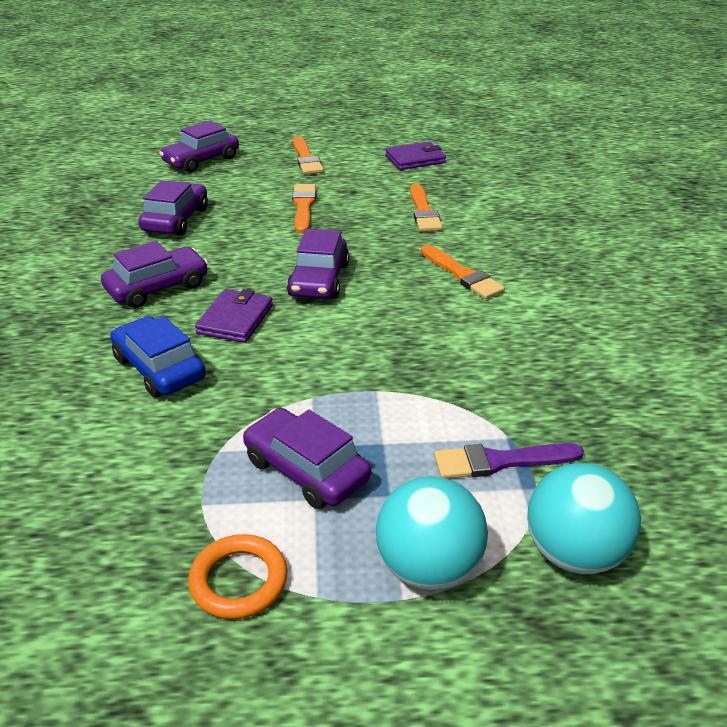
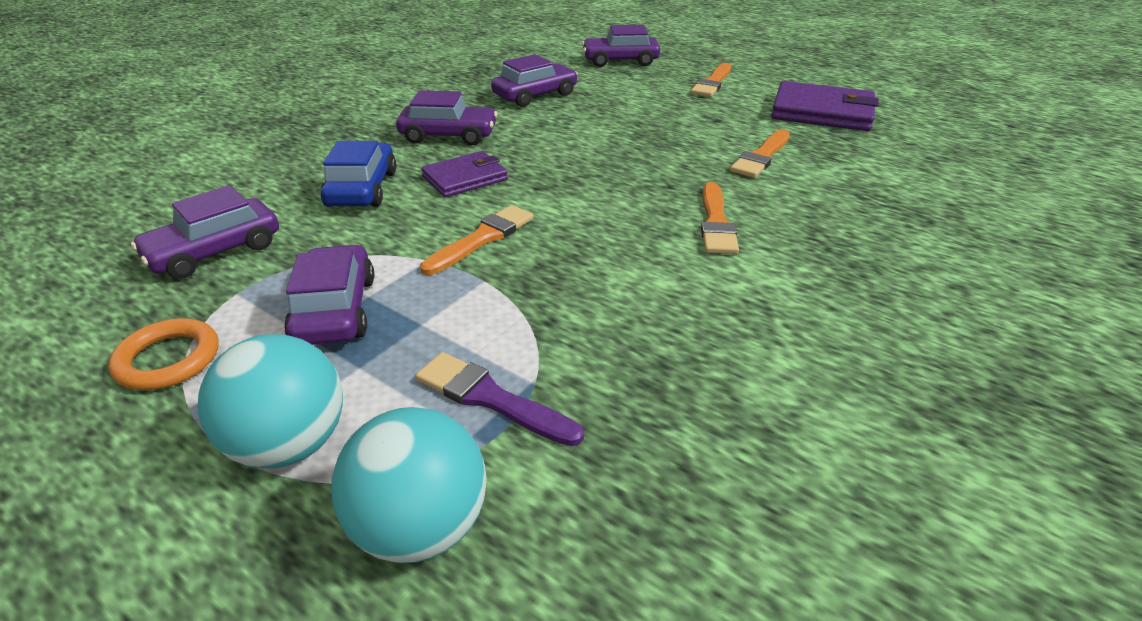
camera: 40 degrees right, 0 degrees up
purple car [287,229,349,299] -> purple car moved to [131,185,279,279]
orange brush [292,184,316,233] -> orange brush moved to [420,205,534,275]
purple wallet [385,142,446,170] -> purple wallet [771,81,879,131], size x1.59

